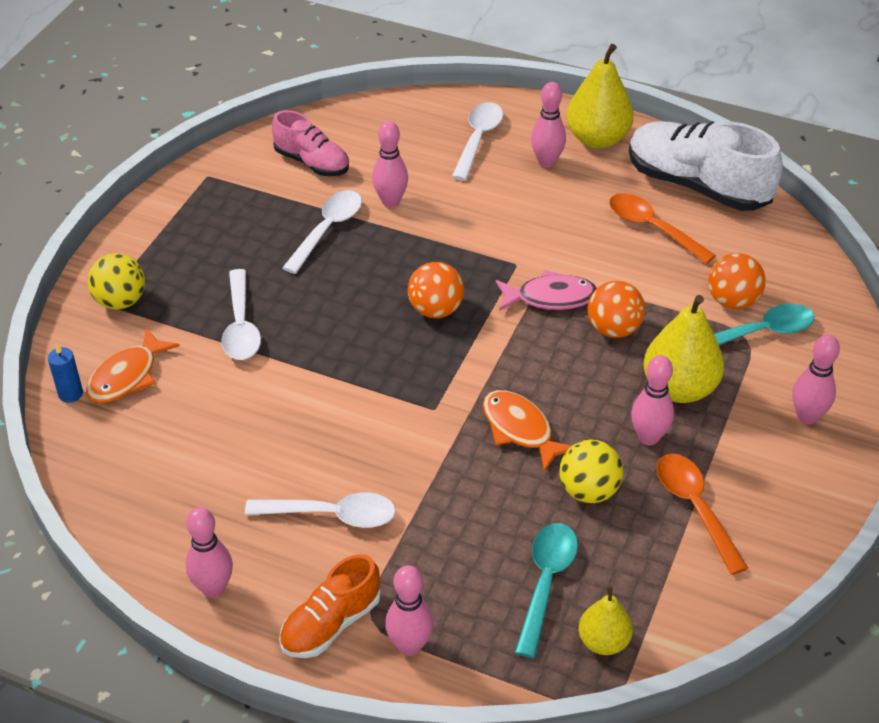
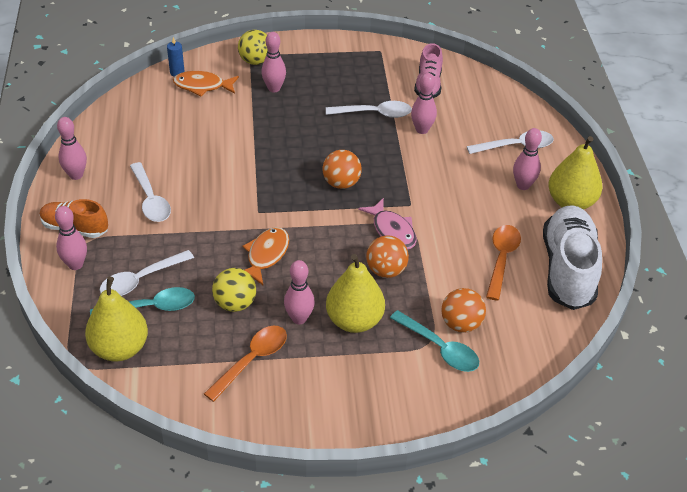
camera: 60 degrees right, 0 degrees up
white spoon [221,269,261,360] -> white spoon moved to [100,250,194,296]
yellow pear [579,585,633,655] -> yellow pear [85,276,148,361], size x1.71
pink bowling pin [793,335,840,425] -> pink bowling pin moved to [261,32,286,92]

